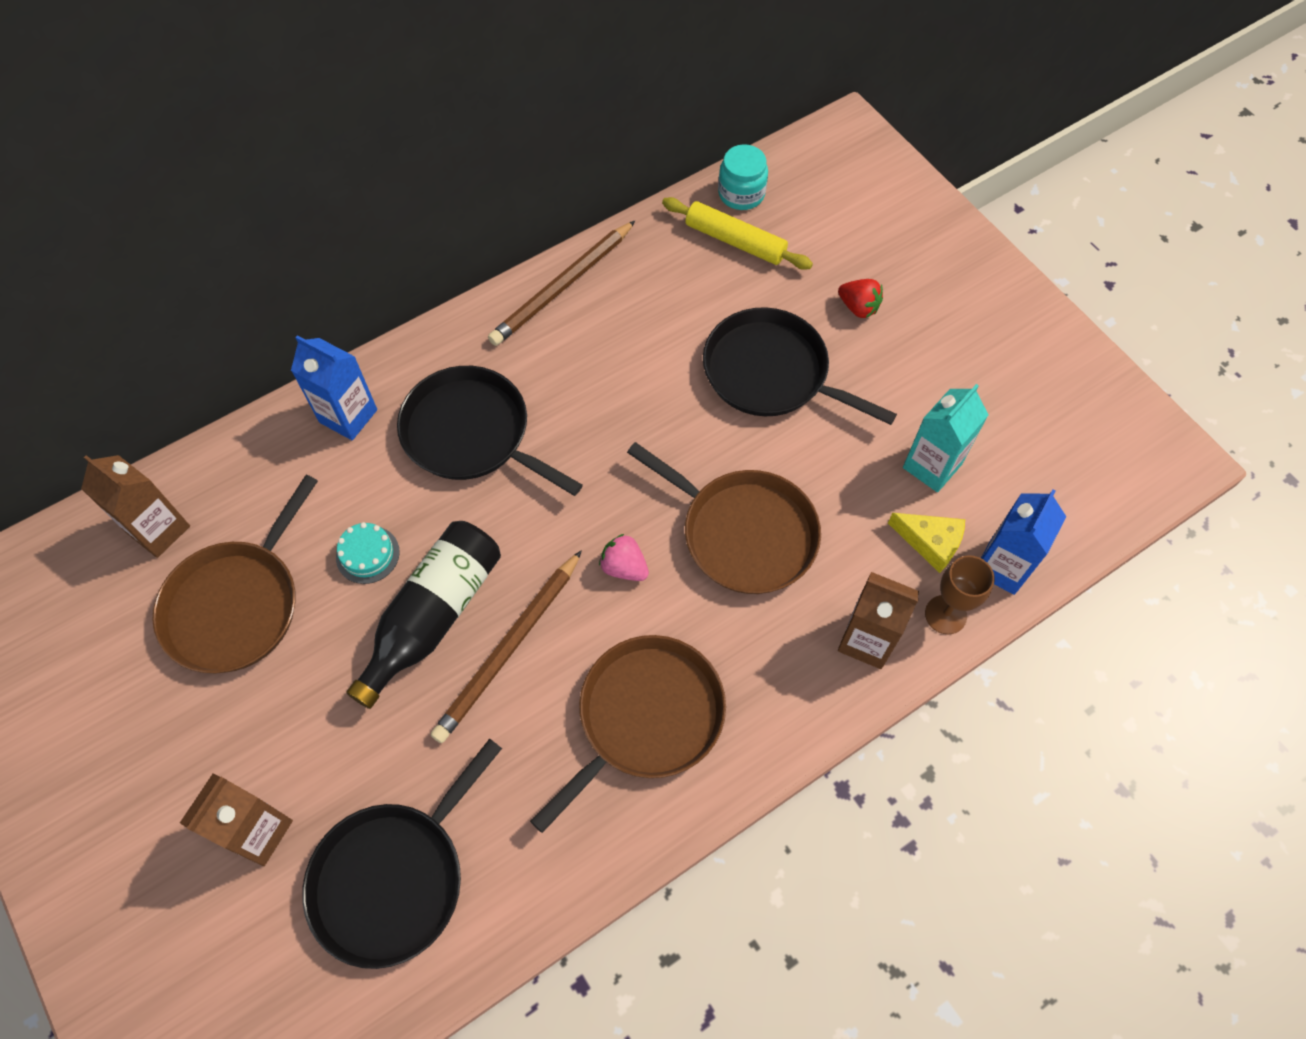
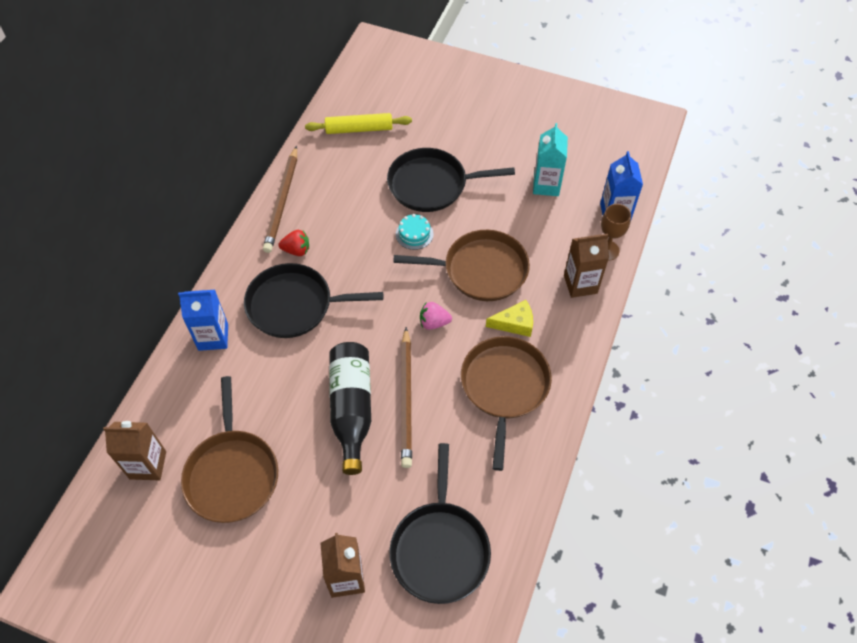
camera: 35 degrees left, 5 degrees down
turquoise cake [336,522,400,584] -> turquoise cake moved to [396,214,433,250]
turquoise jar [718,144,768,210] -> none
red strawberry [838,279,883,318] -> red strawberry moved to [279,230,309,256]
yellow cheese [888,513,965,573] -> yellow cheese moved to [486,300,533,337]

